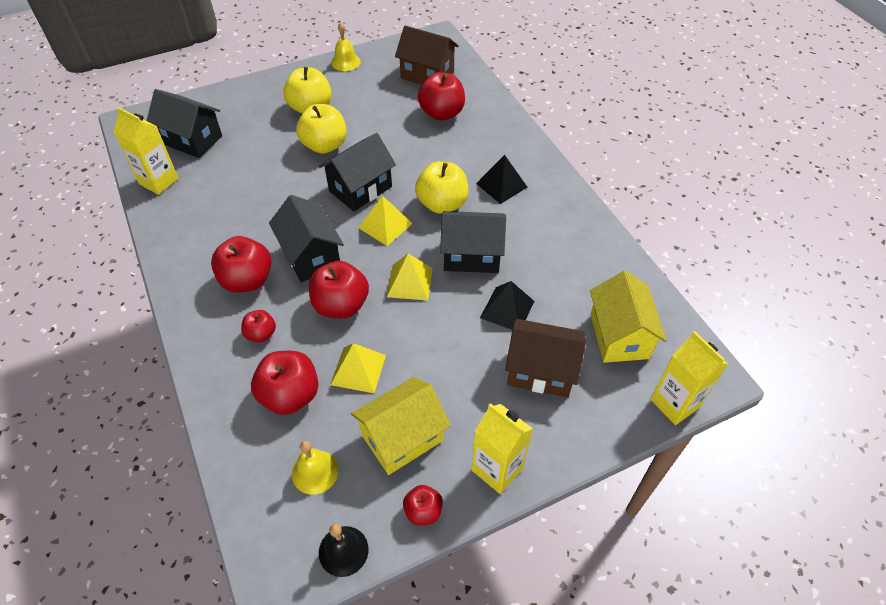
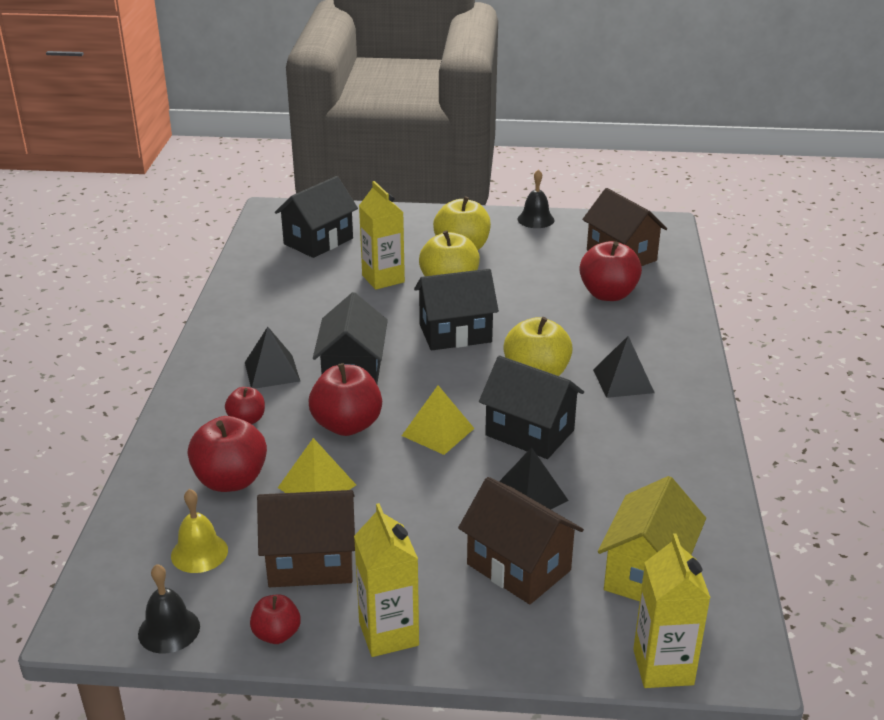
camera: 30 degrees right, 20 degrees down
yellow carton [114,107,178,195] -> yellow carton moved to [359,181,405,290]
black house [147,89,222,158] -> black house turned 75 degrees clockwise [275,176,358,258]
red apple [211,236,272,293] -> black pyramid [245,327,300,389]
yellow bell [331,22,361,71] -> black bell [517,169,554,228]
yellow house [351,377,451,475] -> brown house [257,490,355,587]
yellow pyramid [359,195,413,246] -> none

